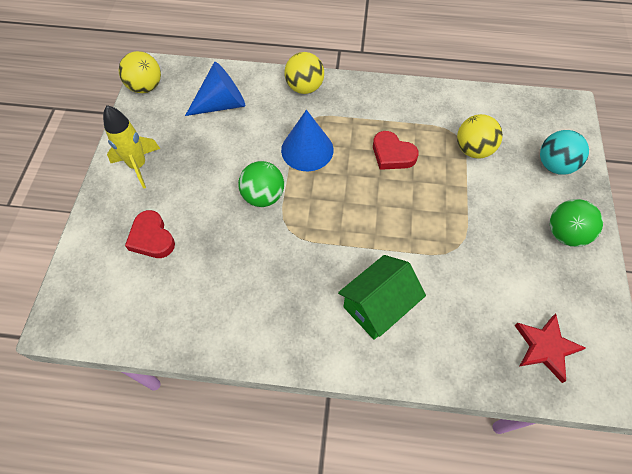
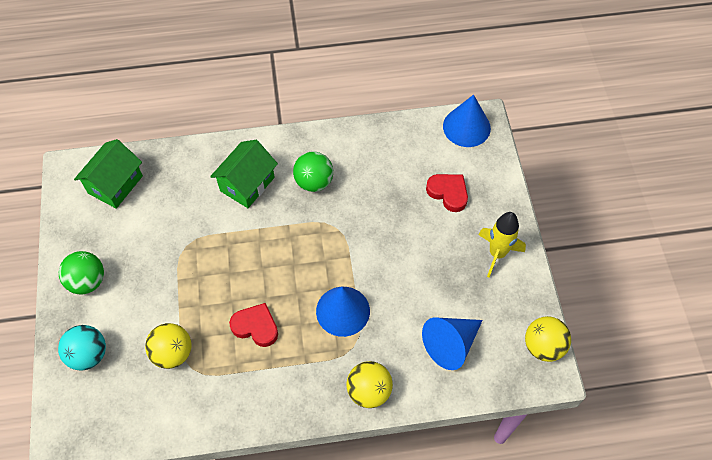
camera: 165 degrees right, 0 degrees up
green ball [238,161,284,207] -> green ball moved to [293,152,333,192]
red star [514,314,586,383] -> green house [74,139,143,209]
none -> blue cone [443,95,491,147]

